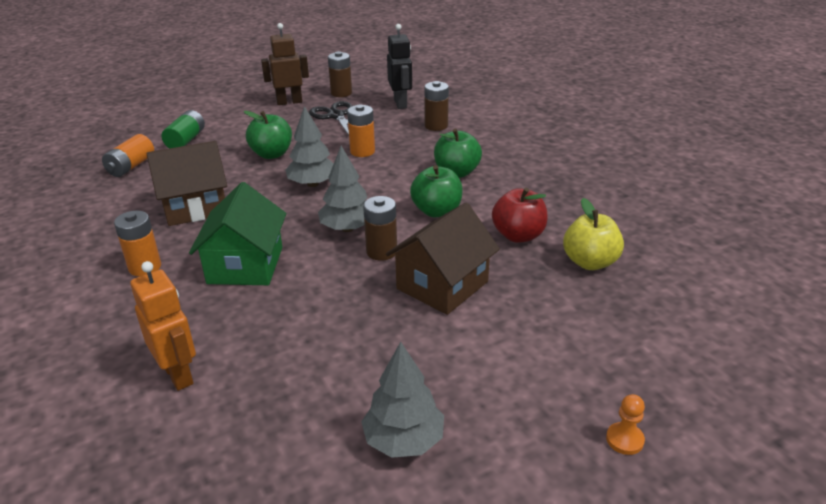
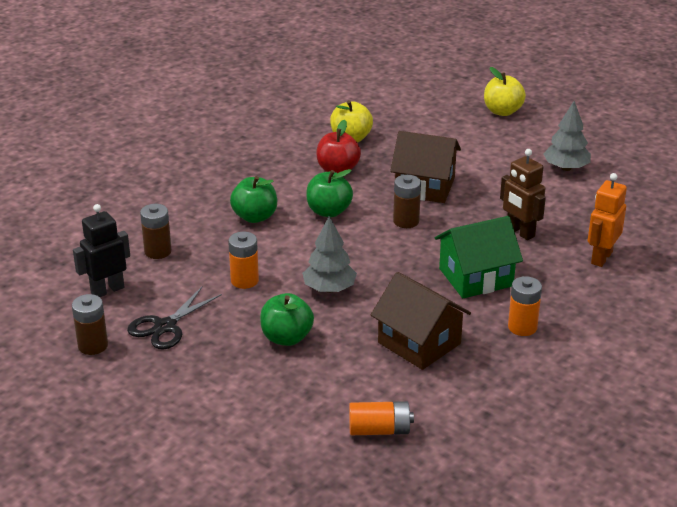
camera: 115 degrees left, 0 degrees up
green battery [162,110,205,148] -> none
brown robot [261,23,309,105] -> brown robot moved to [500,149,546,240]
grey tree [318,146,368,232] -> none
orange pawn [606,394,645,455] -> yellow apple [484,67,526,116]

